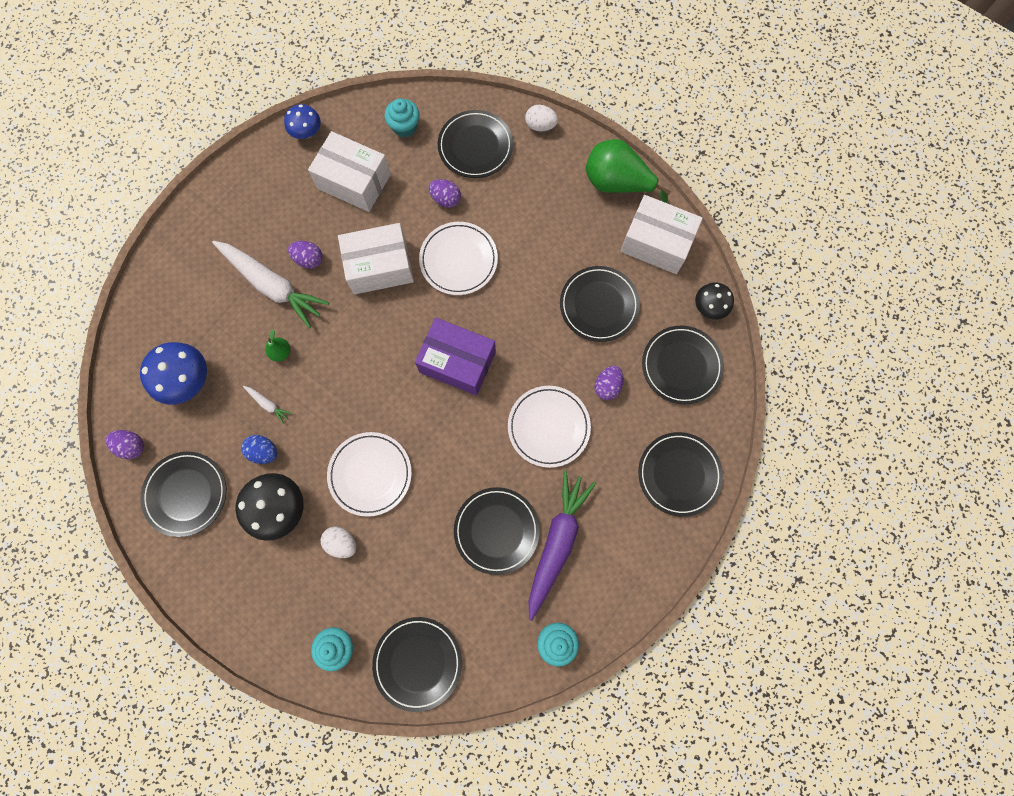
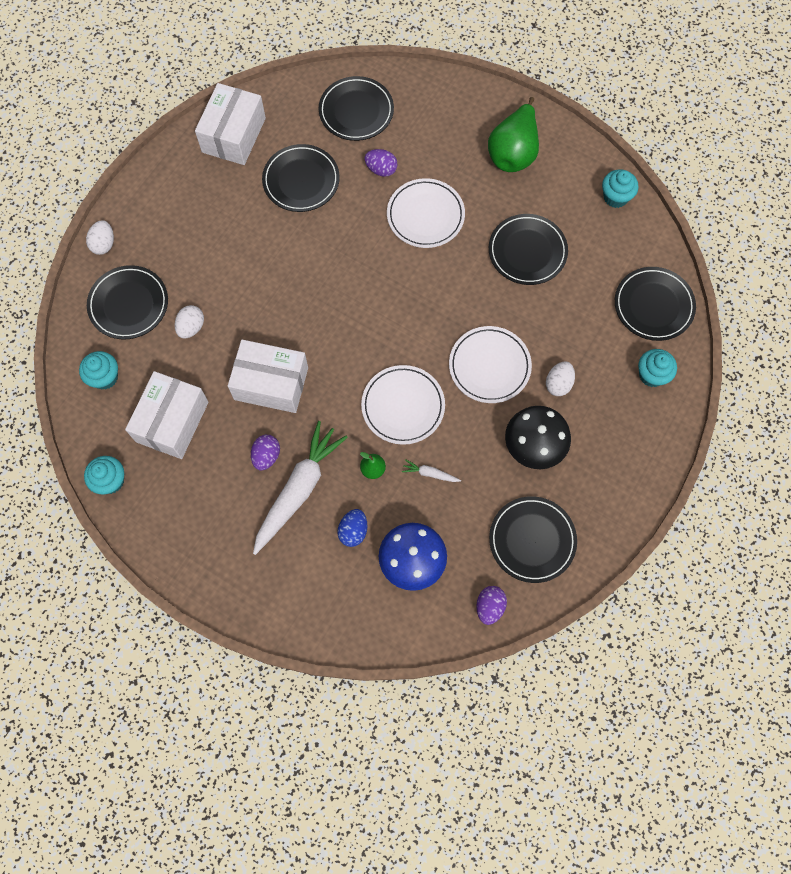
camera: 95 degrees left, 5 degrees down
blue egg [241,435,277,464] -> blue egg moved to [337,509,367,547]
white carrot [243,386,292,424] -> white carrot turned 105 degrees counterclockwise [402,459,461,482]
blue mushroom [284,104,321,139] -> turquoise cupcake [84,456,124,494]
white box [338,223,414,294] -> white box turned 60 degrees counterclockwise [228,340,308,413]
purple box [415,317,496,396] -> none
white plate [419,222,498,295] -> white plate moved to [361,365,445,445]
purple egg [429,179,461,208] -> white egg [175,305,204,338]
purple carrot [529,471,596,621] -> none
green pear [586,139,671,203] -> green pear moved to [488,97,539,172]
black plate [638,432,723,517] -> none
black mushroom [695,283,734,320] -> none

